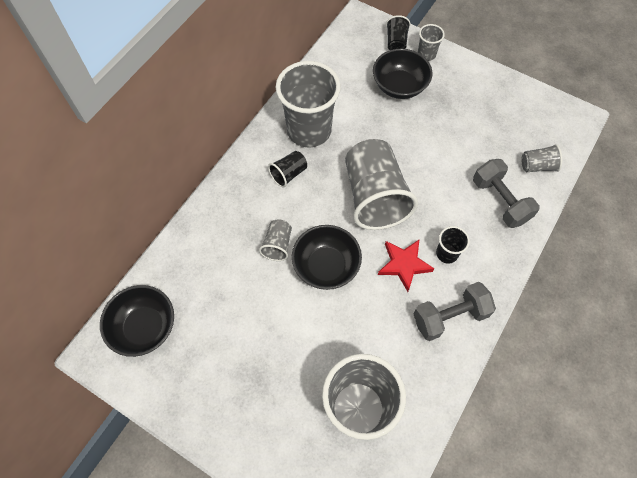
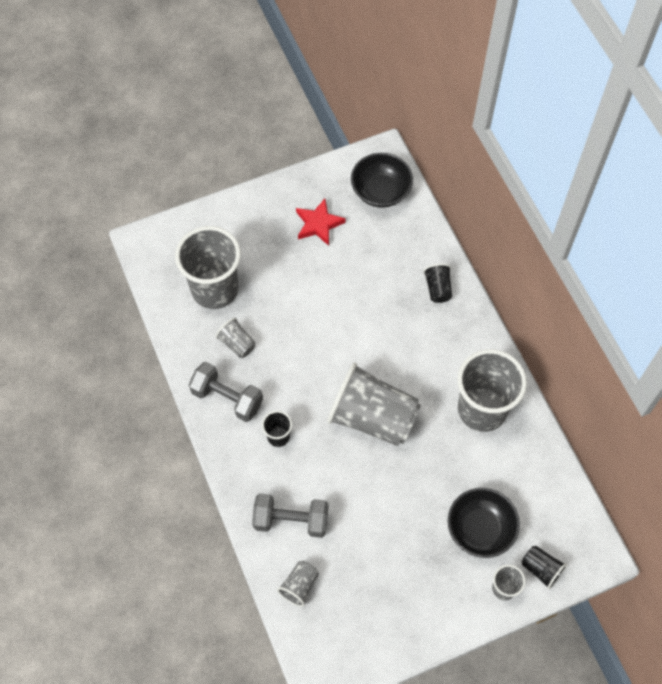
camera: 125 degrees right, 0 degrees up
grey cup [259,219,292,261] -> grey cup moved to [215,318,256,358]
black cup [268,151,307,188] -> black cup moved to [423,263,452,303]
black bowl [292,225,362,290] -> none
red star [378,239,435,292] -> red star moved to [296,199,346,246]
grey dumbbell [414,282,496,341] -> grey dumbbell turned 75 degrees counterclockwise [189,362,263,422]

